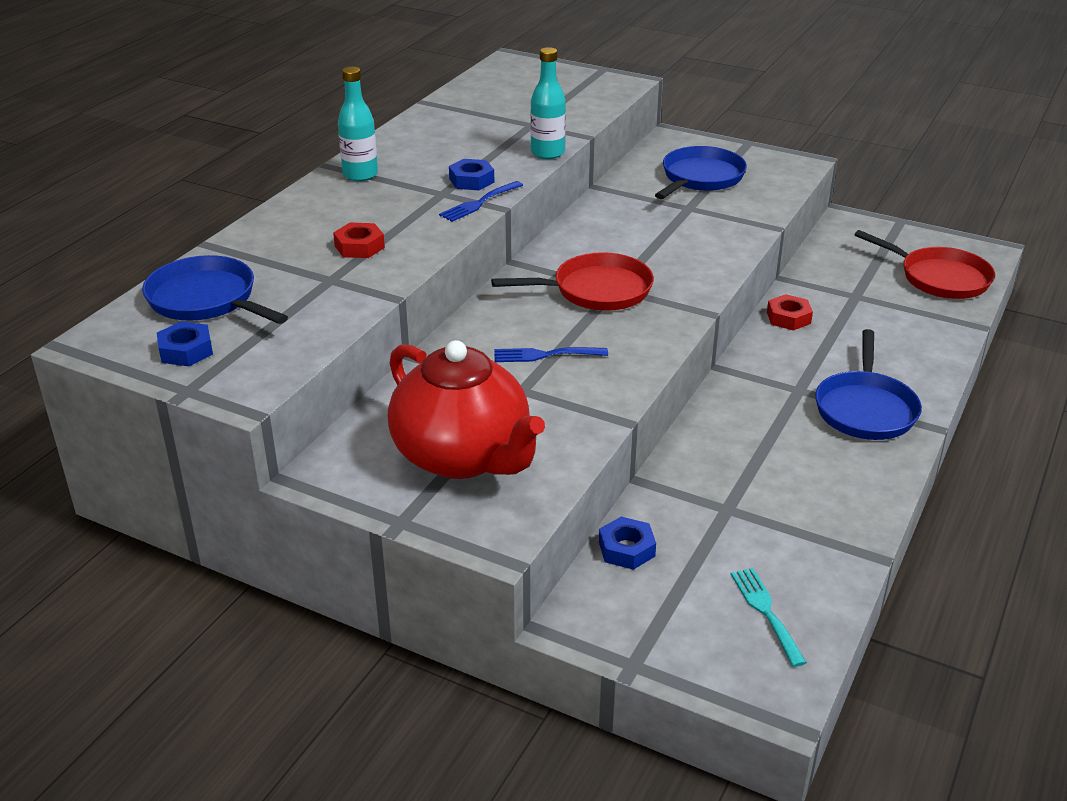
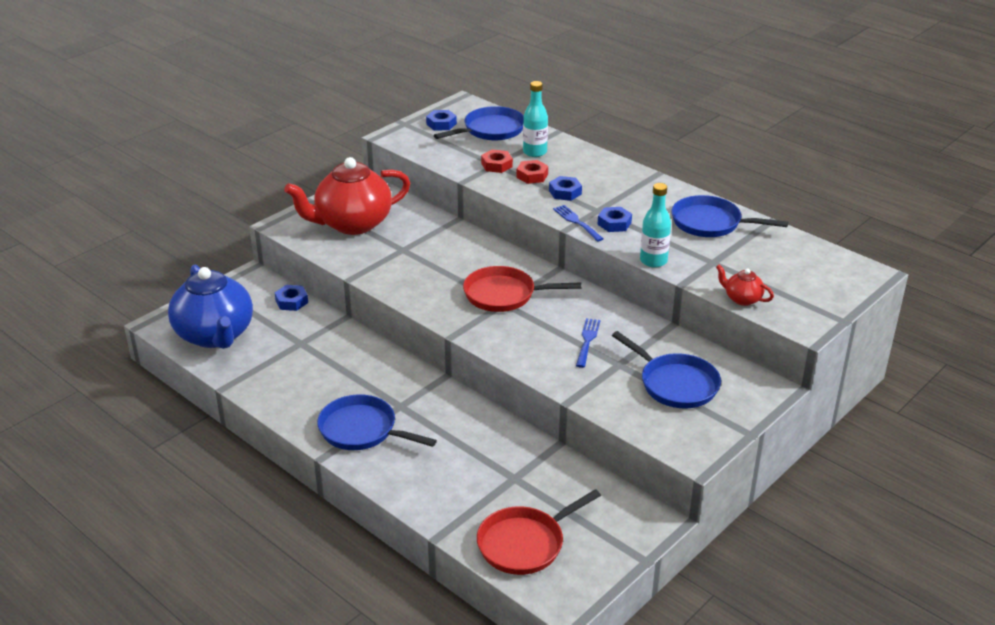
camera: 105 degrees right, 0 degrees up
turquoise bottle [338,66,378,181] -> turquoise bottle moved to [523,81,548,157]
red pan [491,252,654,311] -> red pan turned 90 degrees clockwise [463,266,582,312]
blue fork [494,347,608,362] -> blue fork moved to [576,318,600,368]
turquoise fork [731,568,807,667] -> blue teapot [168,265,253,349]
red nut [767,294,813,331] -> red nut moved to [481,149,513,173]
none -> blue nut [549,176,582,201]
none -> blue pan [671,195,788,237]
none -> red teapot [716,265,774,306]

